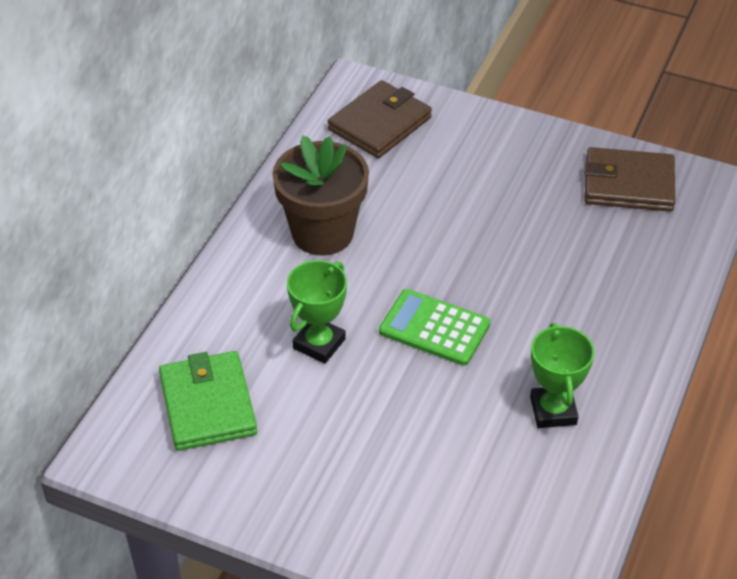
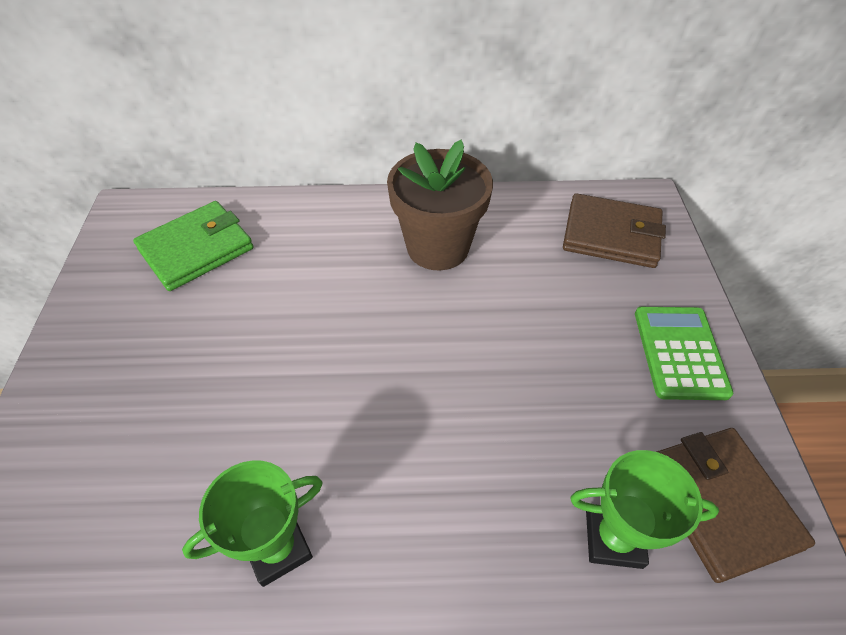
camera: 65 degrees right, 5 degrees up
green trophy [287,260,347,364] -> green trophy moved to [570,450,719,569]
green calculator [379,289,490,366] -> green calculator moved to [635,307,733,400]

